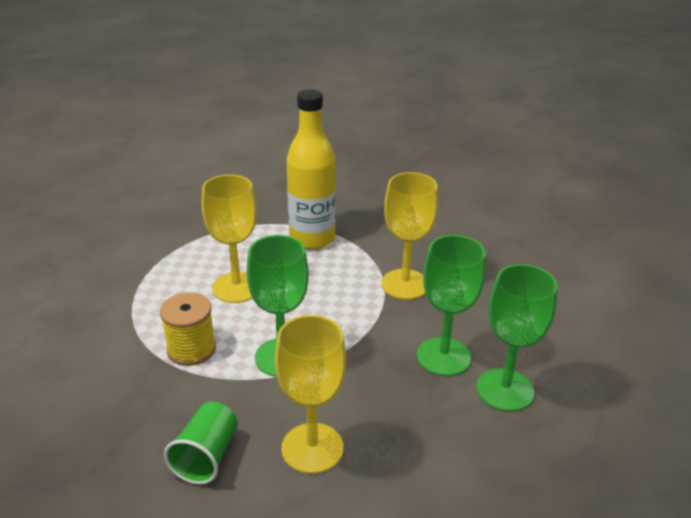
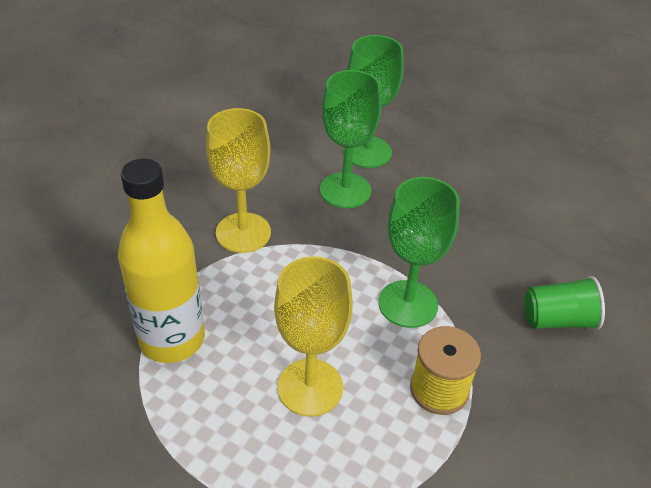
camera: 110 degrees left, 10 degrees up
yellow goblet [275,315,346,474] -> none

